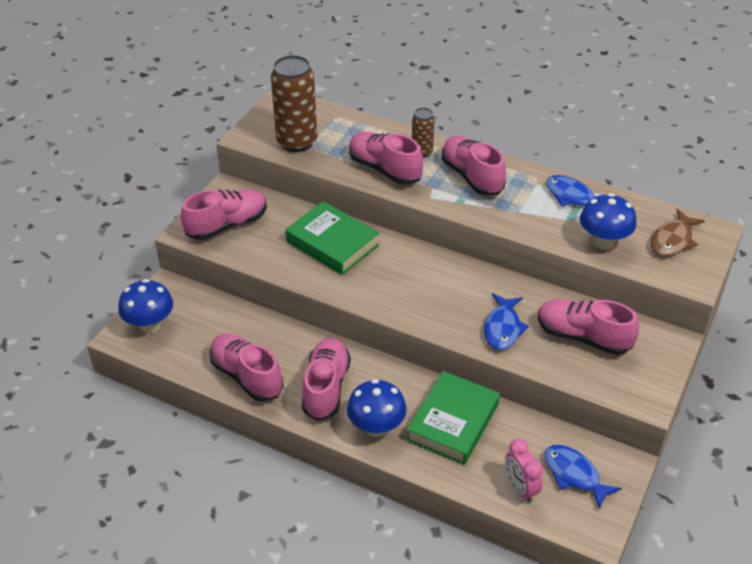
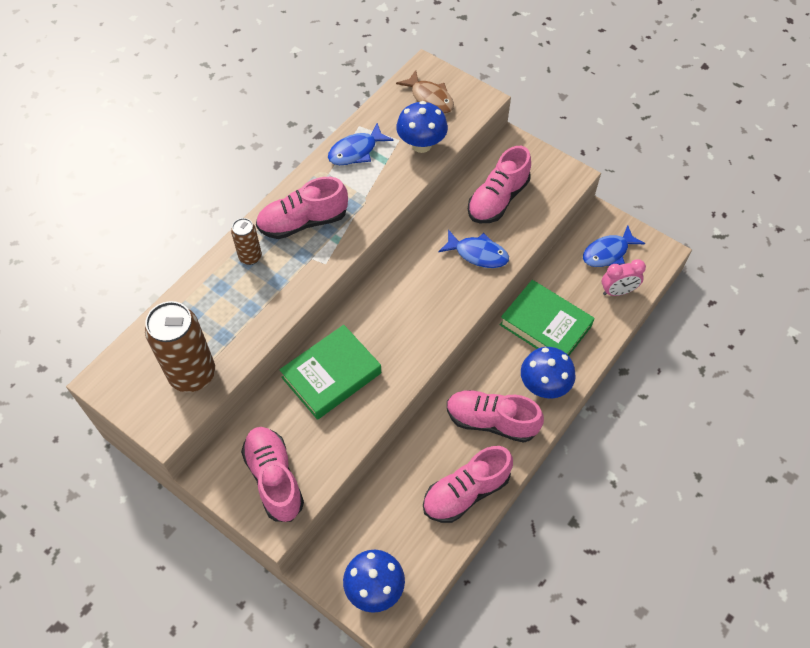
camera: 80 degrees left, 15 degrees up
pink shoe [349,132,423,184] -> none

